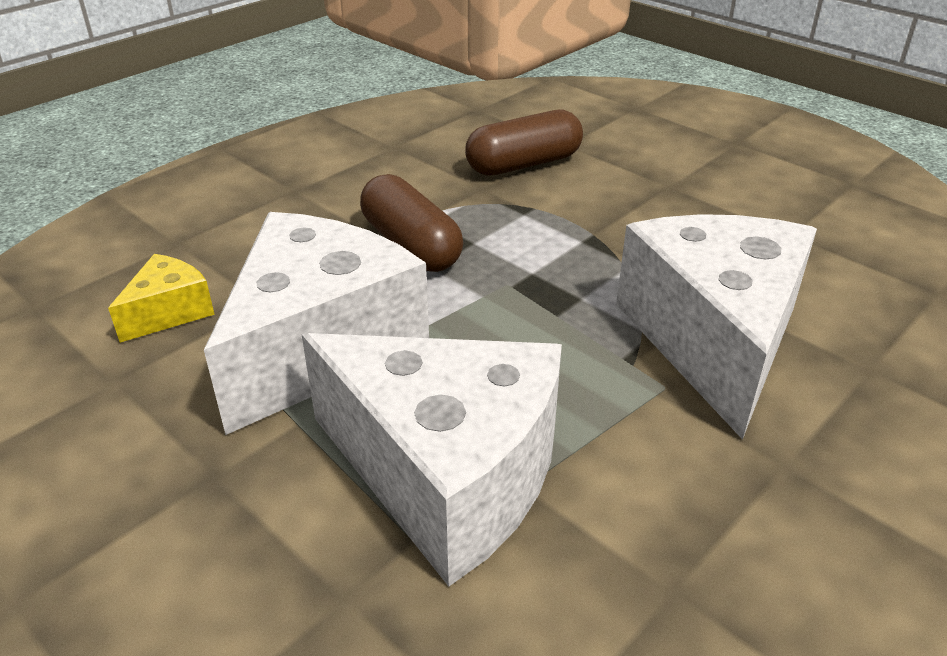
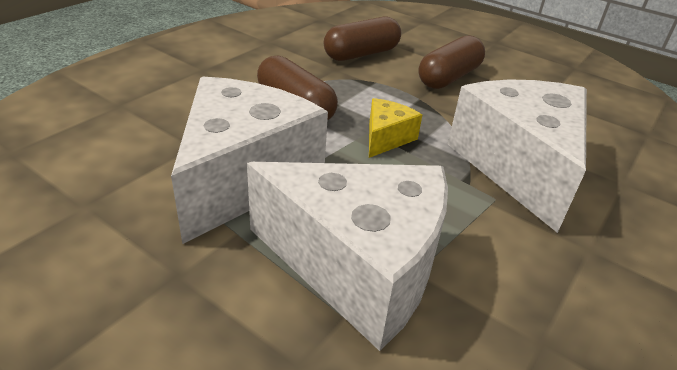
camera: 10 degrees left, 0 degrees up
yellow cheese [108,254,215,343] -> yellow cheese moved to [369,98,422,158]
none -> brown capsule [419,35,485,89]

